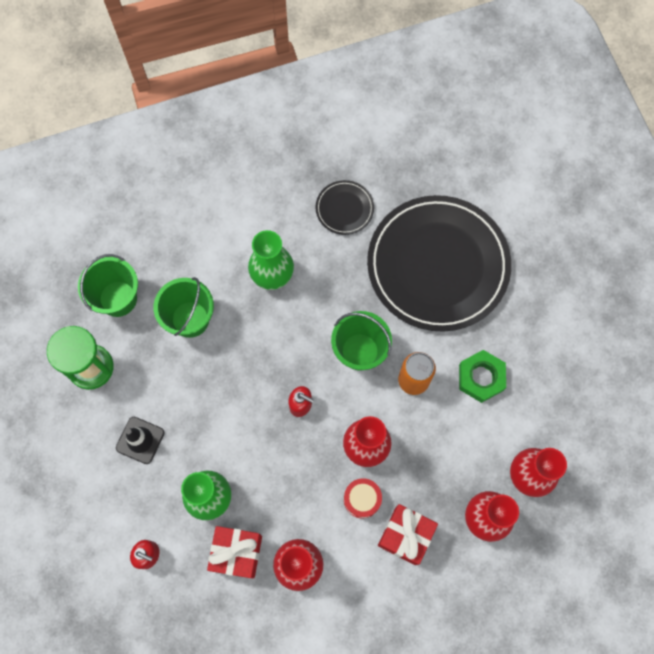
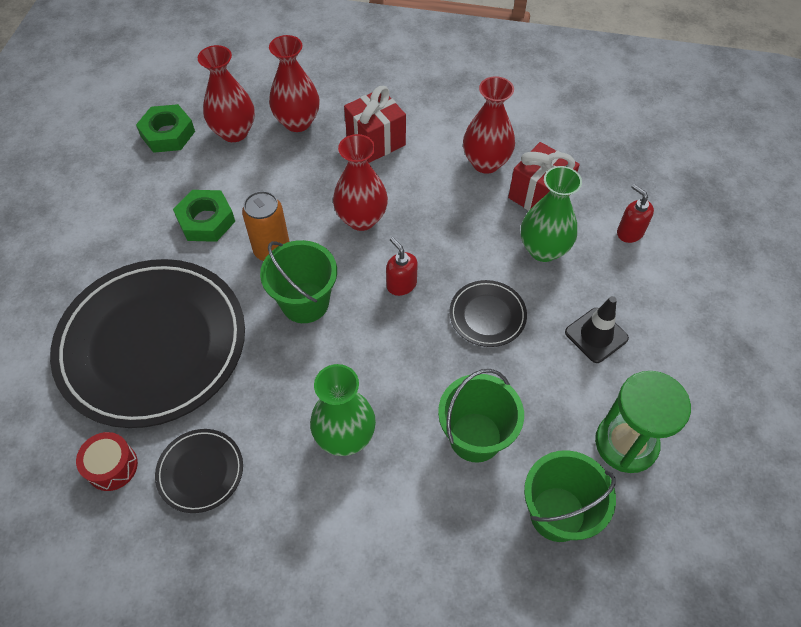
camera: 150 degrees left, 15 degrees down
red drum [344,478,382,518] -> red drum moved to [76,432,138,491]
none -> green nut [136,104,195,153]
none -> black plate [449,280,527,347]

